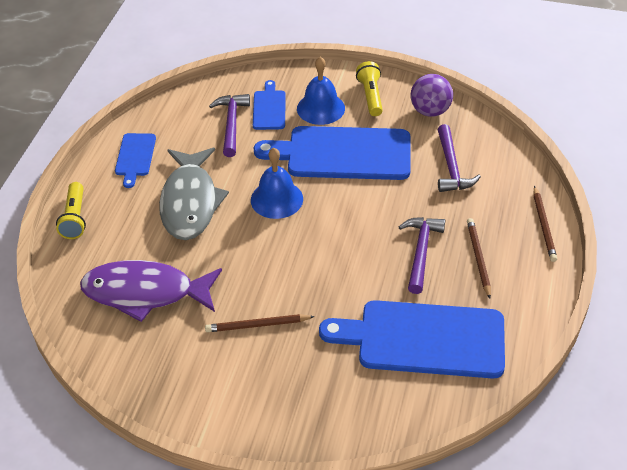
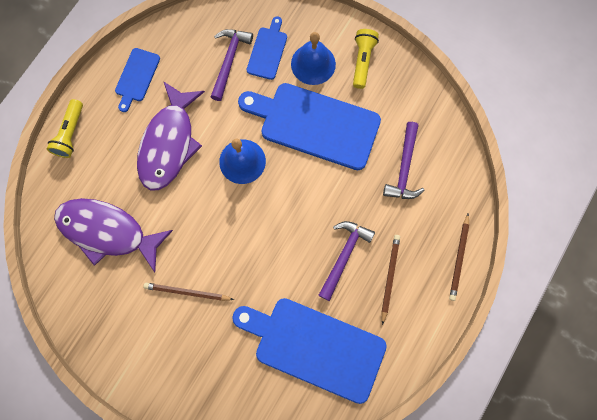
camera: 15 degrees right, 30 degrees up
grey fish [159,148,229,240] -> purple fish [137,81,205,191]
purple ball [411,74,453,117] -> none

